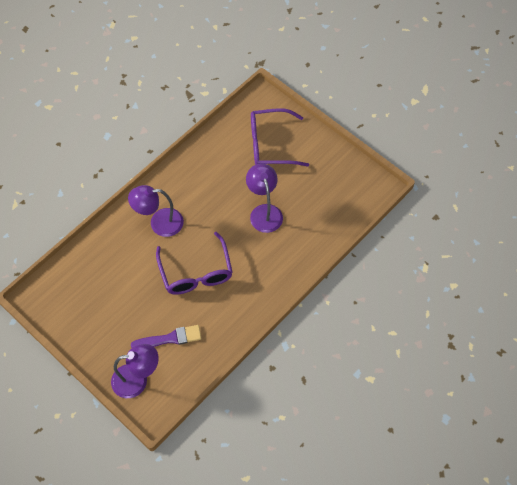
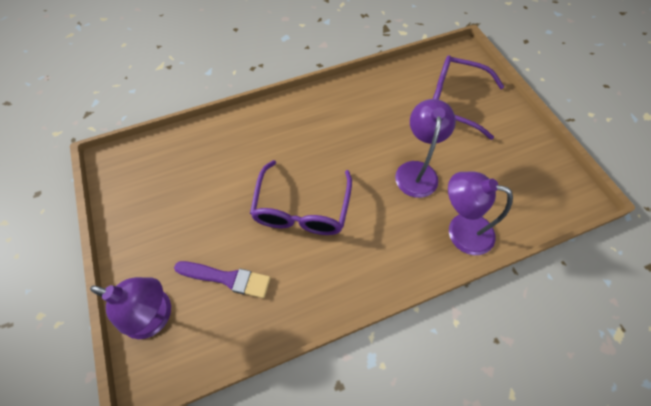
camera: 25 degrees right, 0 degrees up
purple lamp [128,185,184,237] -> purple lamp moved to [448,172,513,255]

